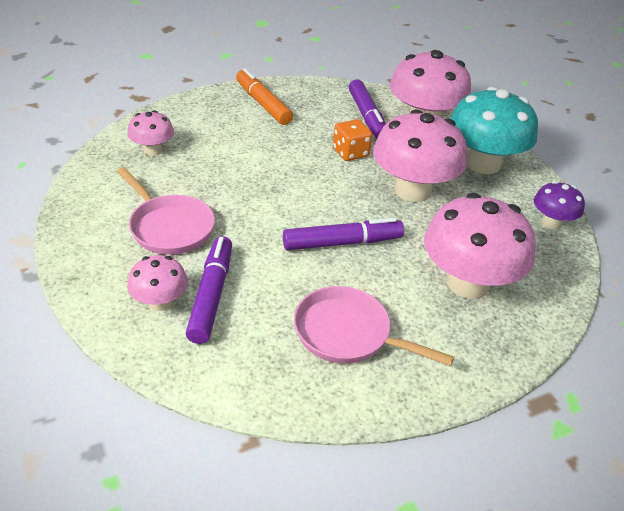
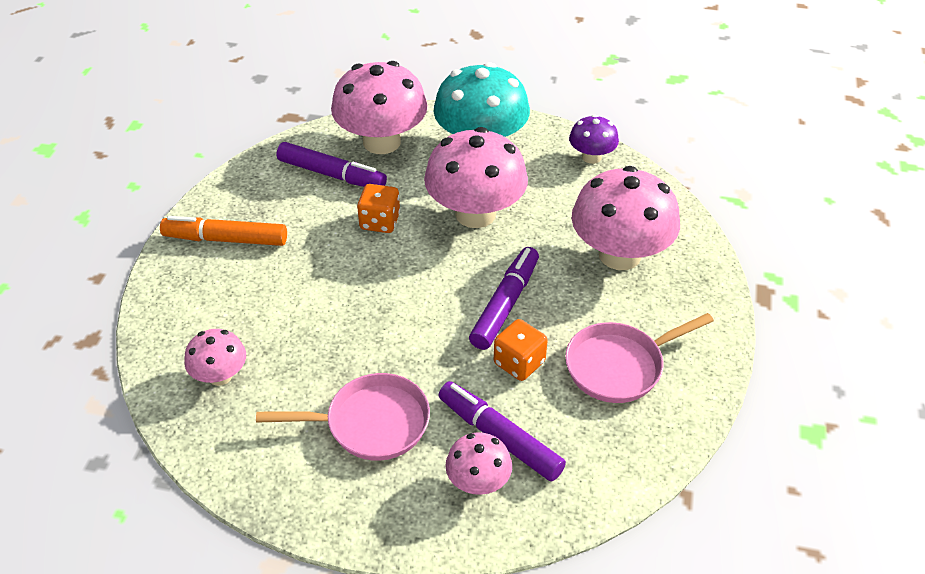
camera: 50 degrees left, 5 degrees up
none -> orange dice [494,319,548,381]

